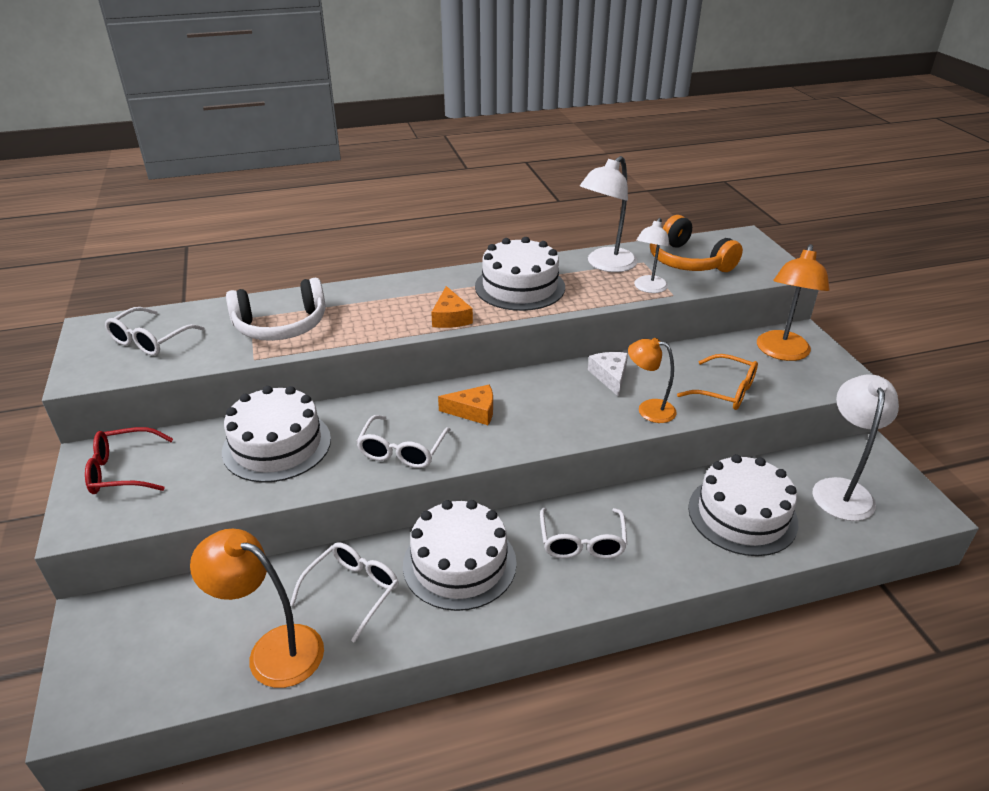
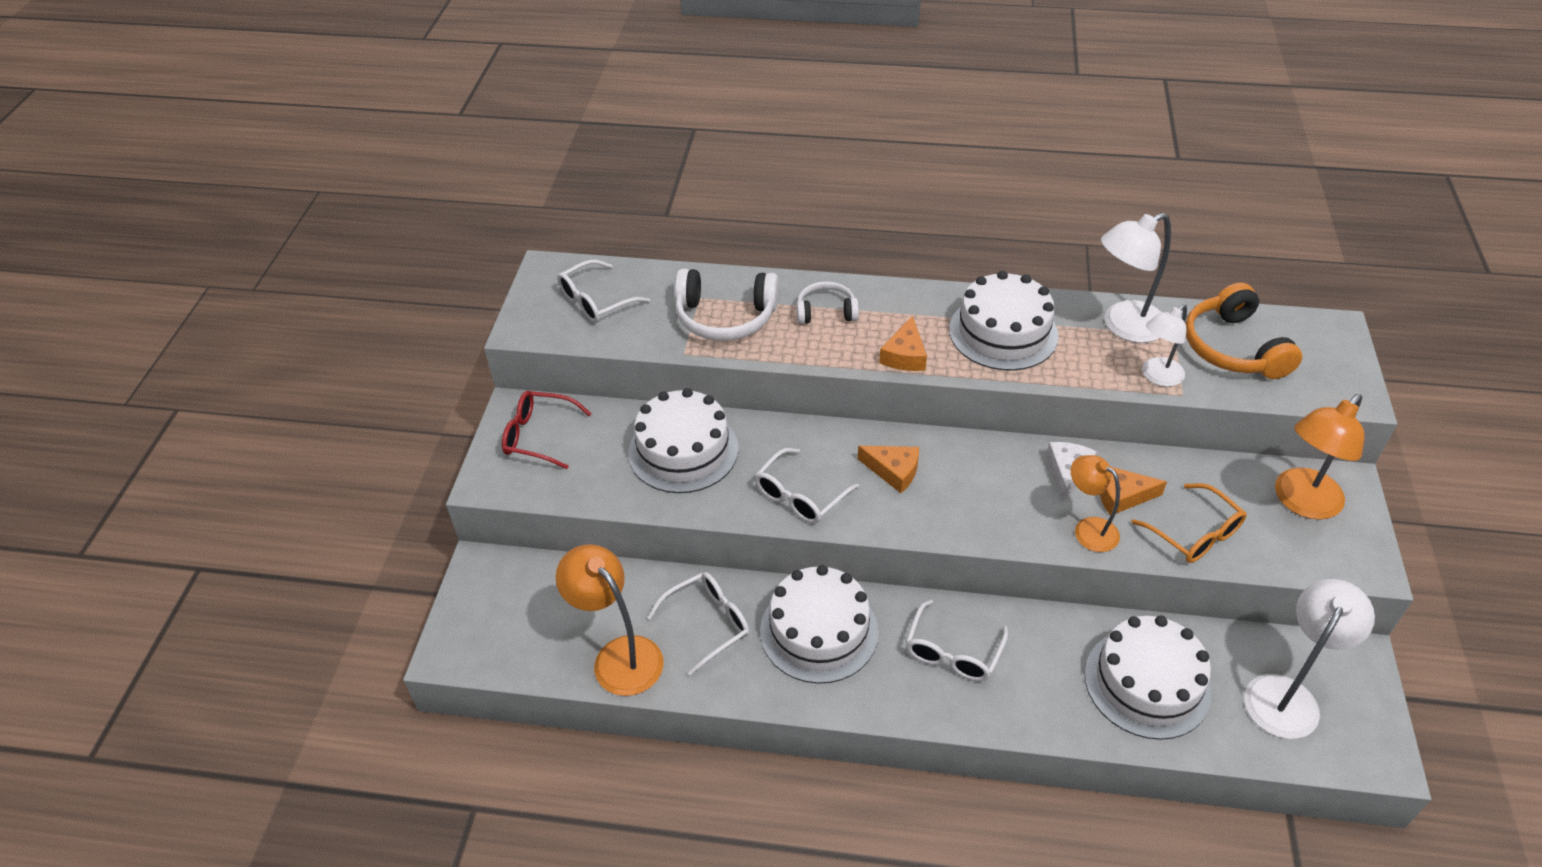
camera: 25 degrees right, 10 degrees up
none -> white headphones [796,281,859,324]
none -> orange cheese [1100,467,1167,515]

